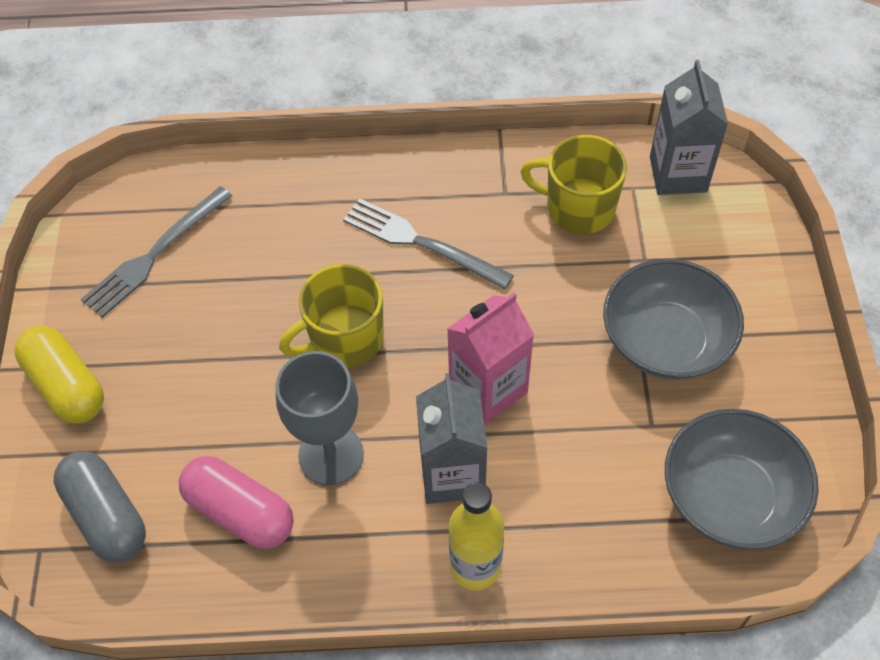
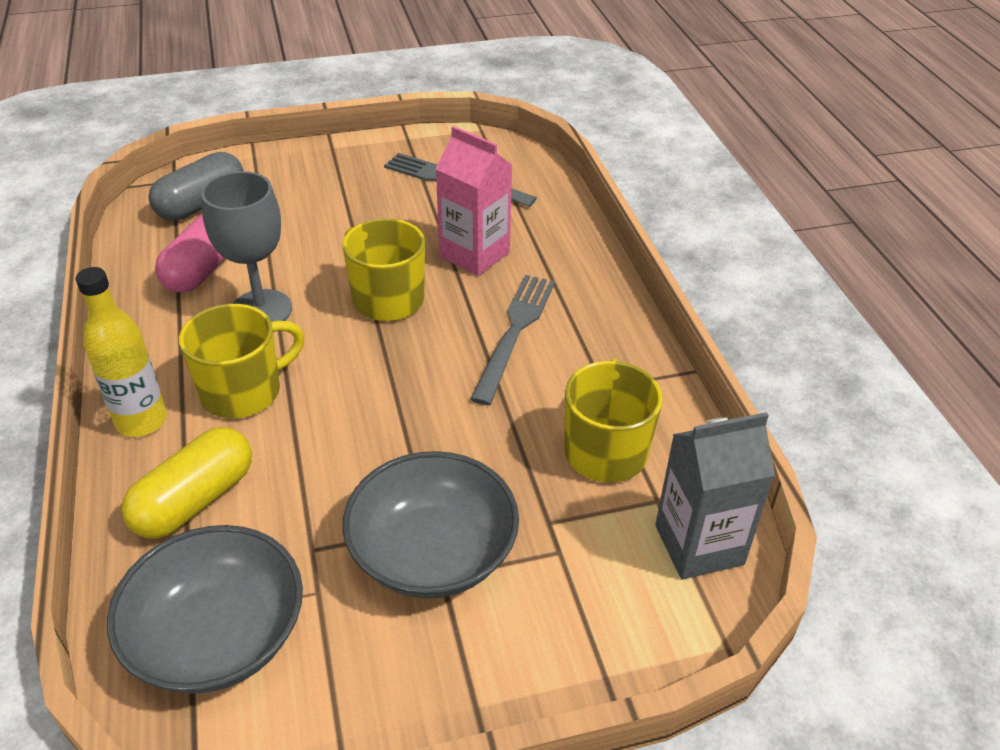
camera: 75 degrees right, 15 degrees down
yellow capsule [15,326,104,423] -> yellow capsule moved to [122,427,252,539]
grey carton [416,373,487,504] -> yellow mug [179,304,305,418]
pink carton [447,292,534,424] -> pink carton moved to [436,126,512,276]

